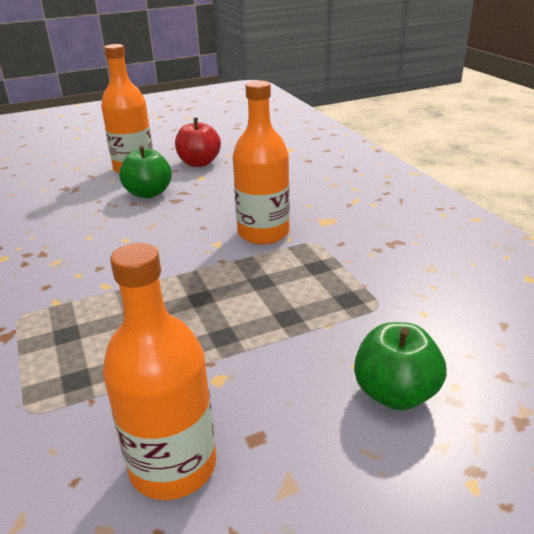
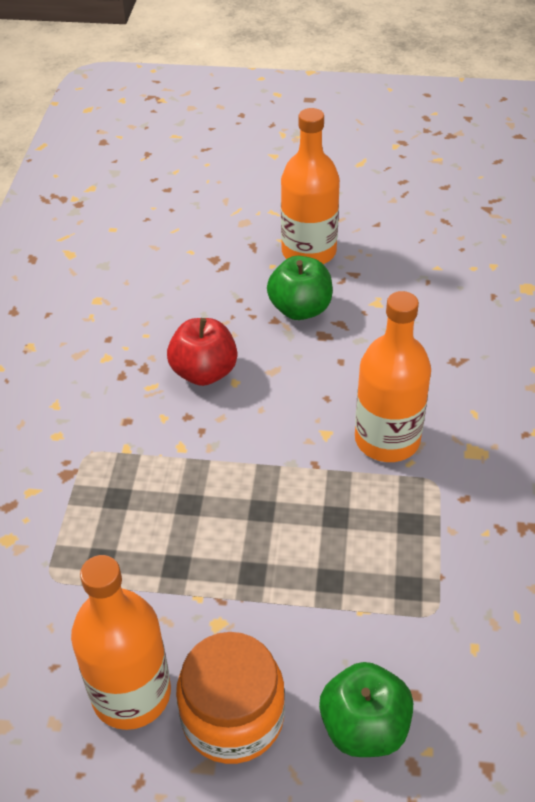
camera: 30 degrees right, 15 degrees up
red apple [175,118,221,167] -> red apple moved to [167,318,237,386]
none -> orange jar [176,632,285,764]

